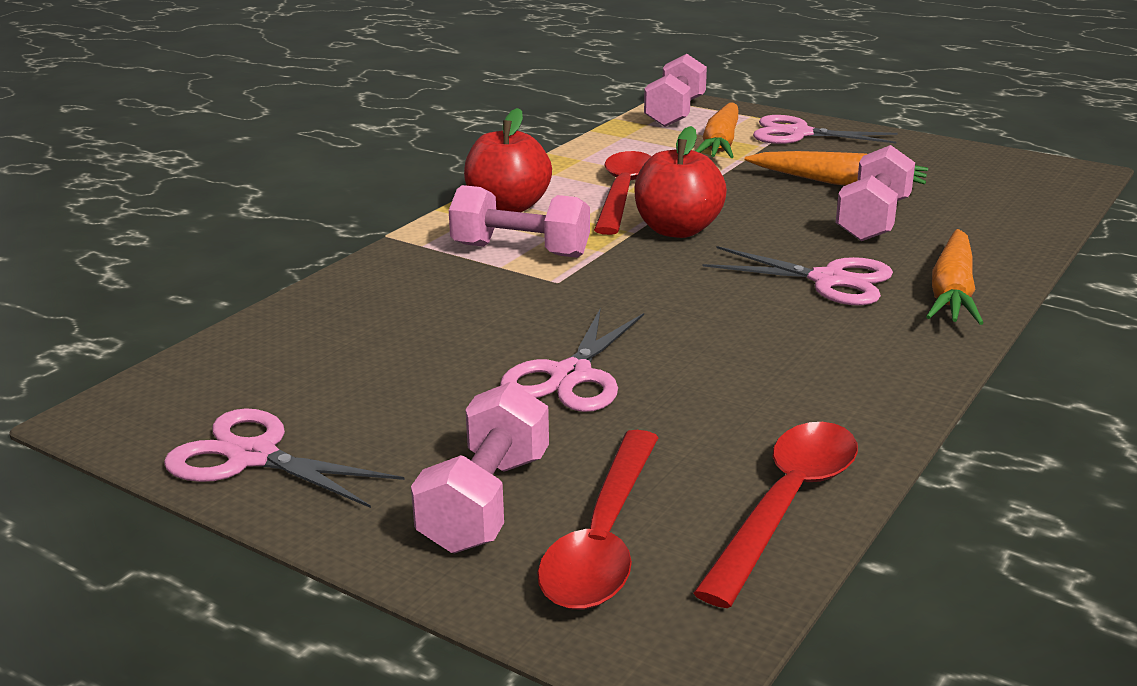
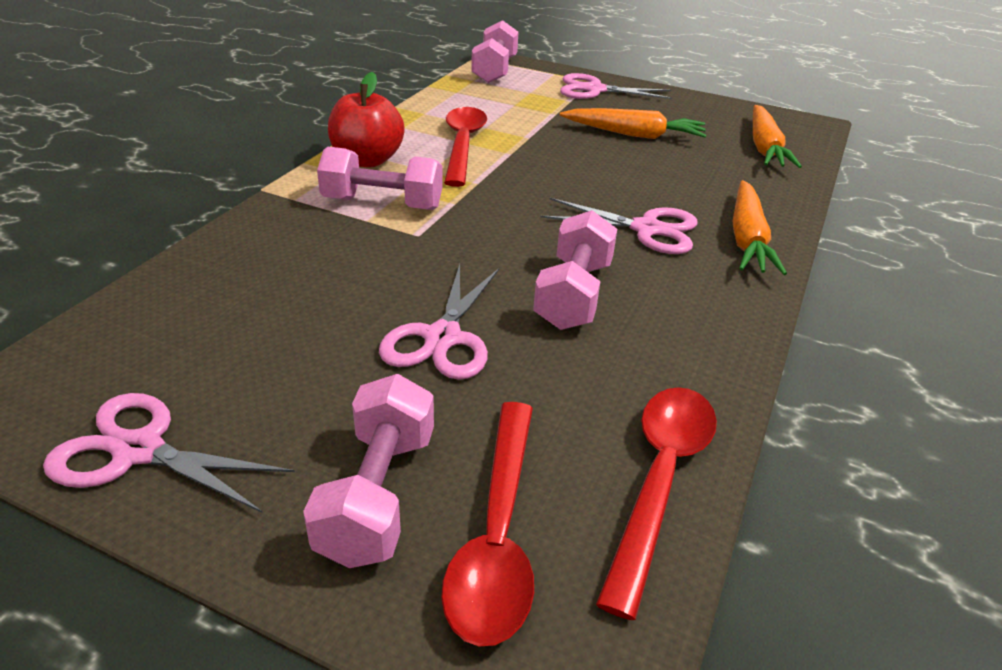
camera: 10 degrees left, 10 degrees up
red apple [634,126,727,238] -> none
orange carrot [695,103,738,158] -> orange carrot moved to [753,105,802,168]
pink dumbbell [836,145,915,241] -> pink dumbbell moved to [533,210,617,330]

